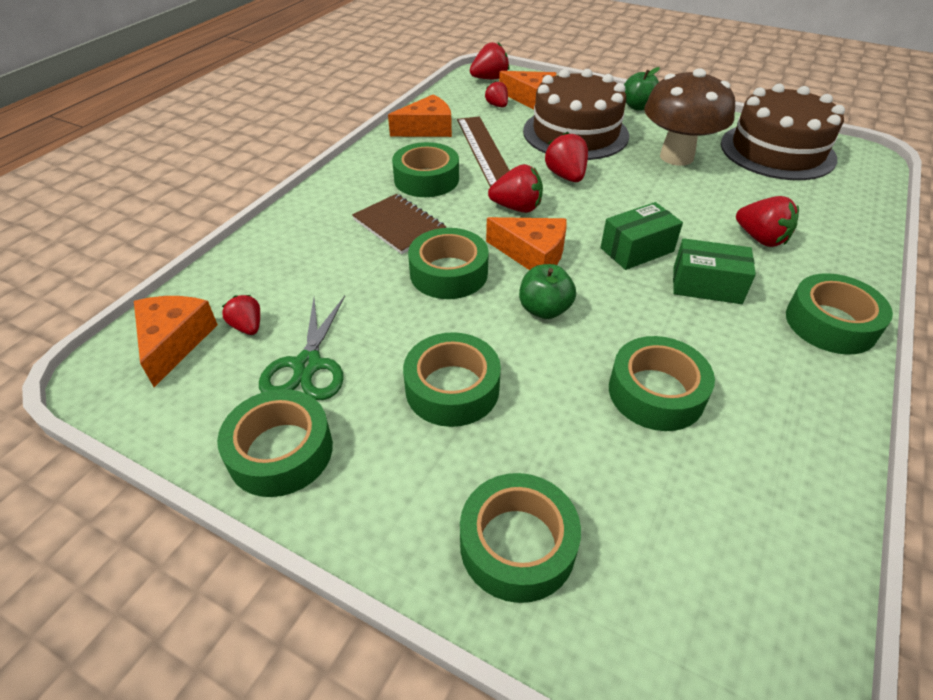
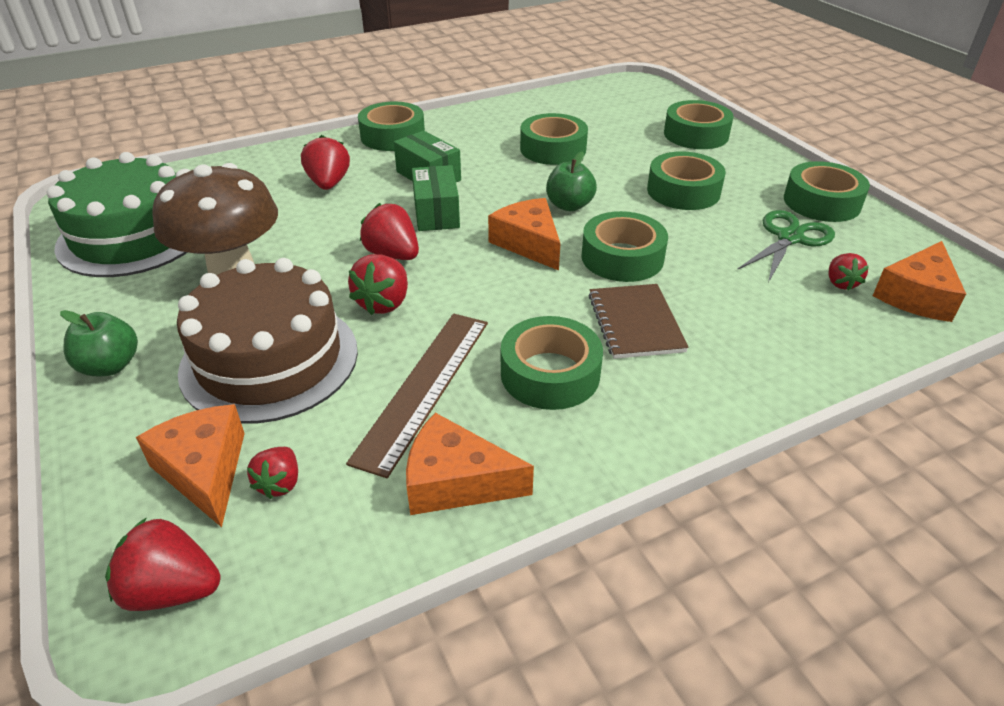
camera: 145 degrees left, 5 degrees down
red strawberry [488,164,543,213] -> red strawberry moved to [360,203,419,260]
green box [601,202,683,270] -> green box turned 75 degrees clockwise [412,165,460,231]
brown cake [721,84,845,180] -> green cake [47,152,188,277]

